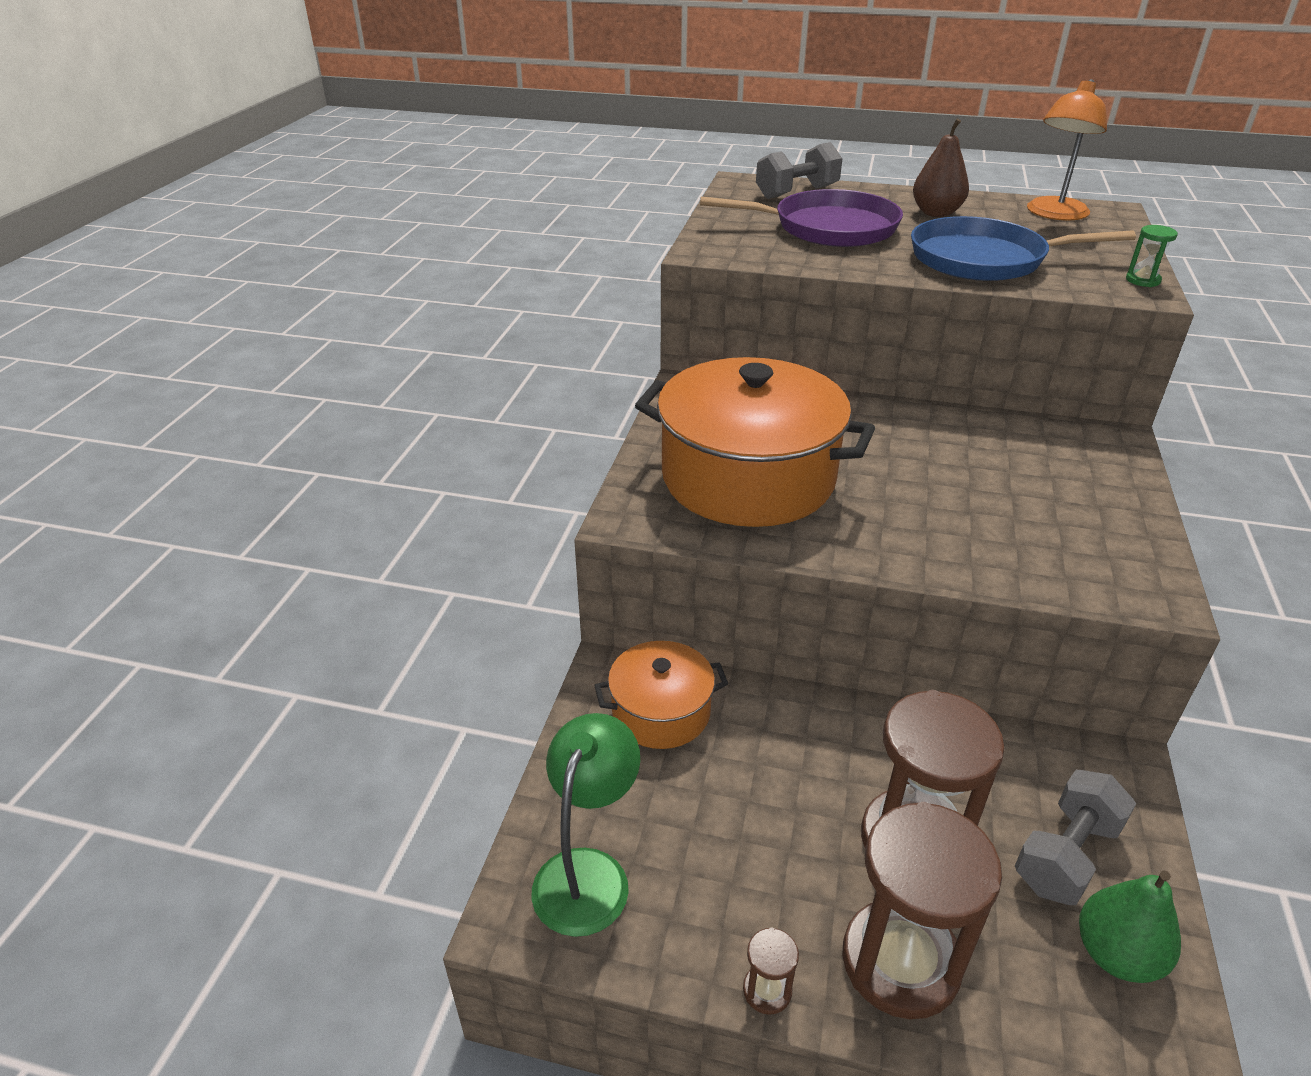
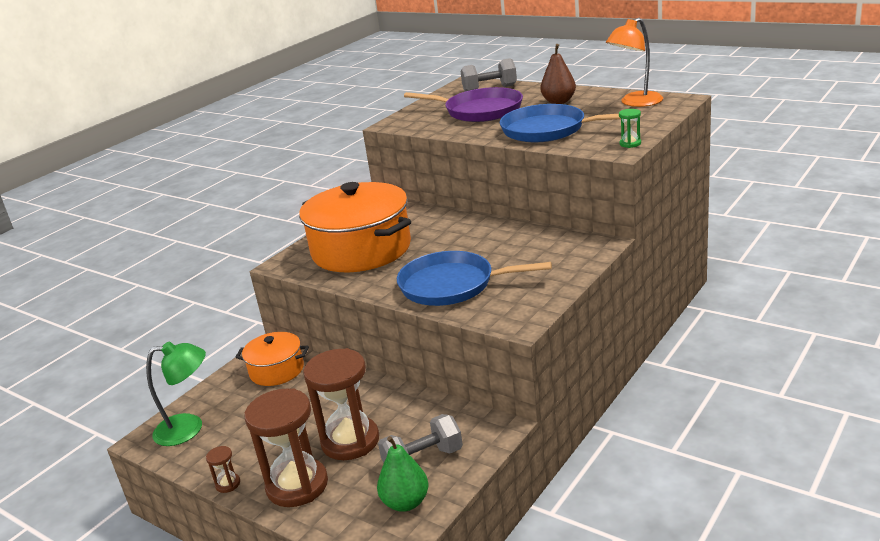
camera: 25 degrees right, 10 degrees down
green lamp [532,713,640,937] -> green lamp turned 45 degrees clockwise [146,341,206,446]
none -> blue pan [397,251,552,306]

